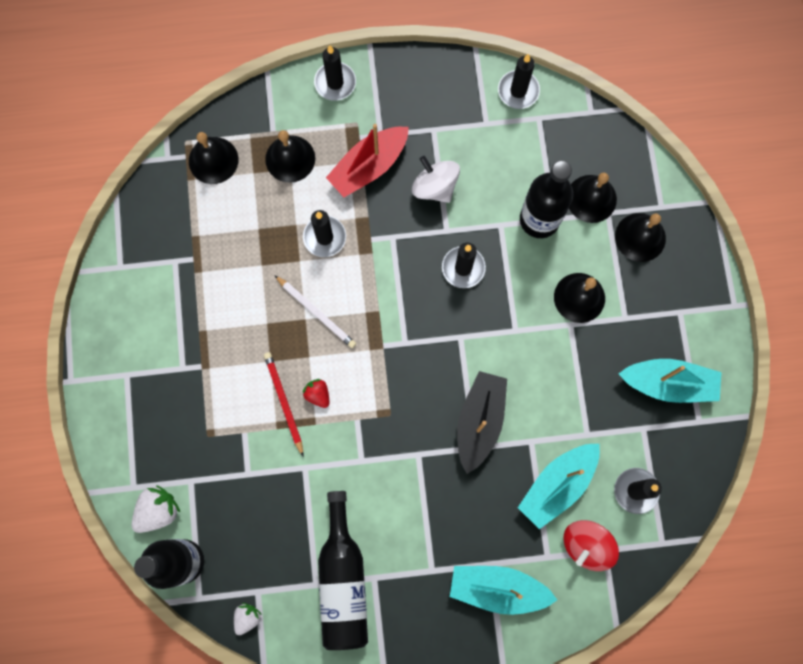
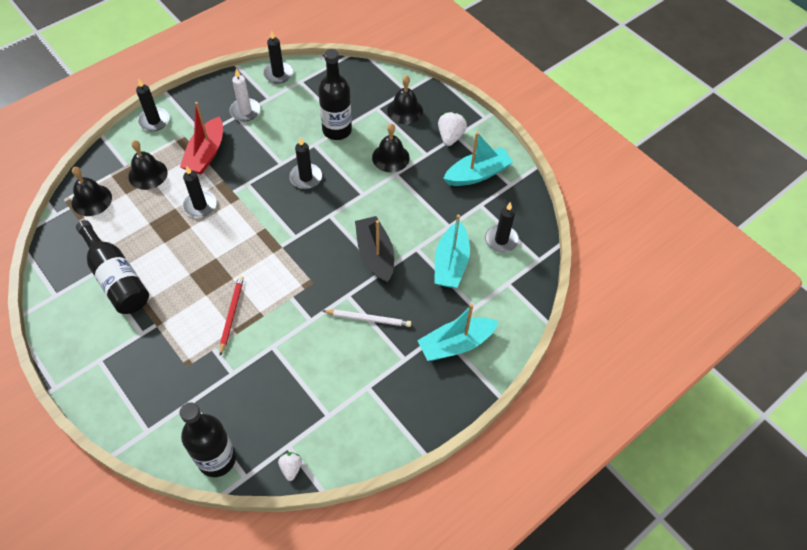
camera: 35 degrees left, 20 degrees down
white strawberry [132,485,180,533] -> white strawberry moved to [438,112,467,146]
red pencil [264,352,303,456] -> red pencil turned 60 degrees clockwise [220,276,244,356]
white pencil [274,275,356,348] -> white pencil moved to [323,309,411,327]
red strawberry [303,379,330,408] -> none
black bottle [318,491,368,650] -> black bottle moved to [76,220,149,314]
white spinning top [412,156,460,203] -> none
red spinning top [563,520,619,571] -> none
black bell [569,173,617,223] -> none
none -> white candle [229,69,261,121]

